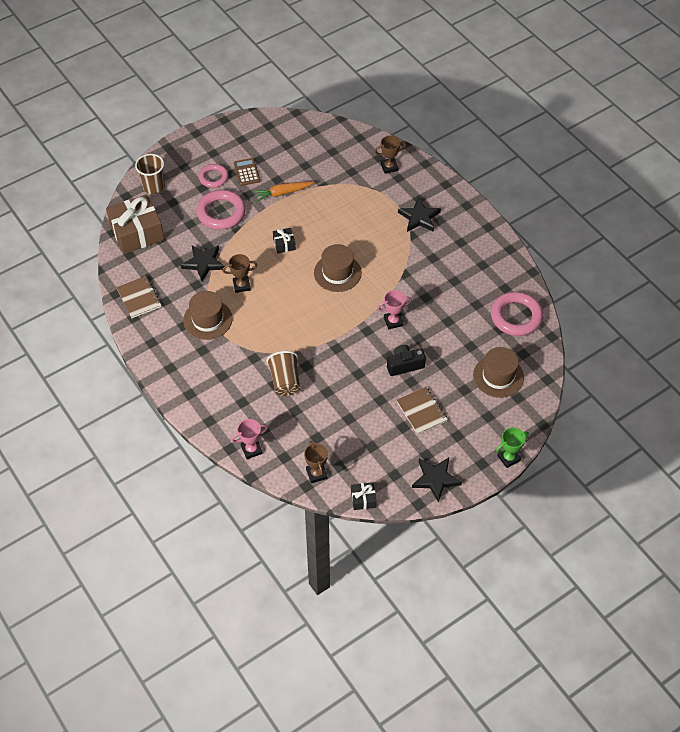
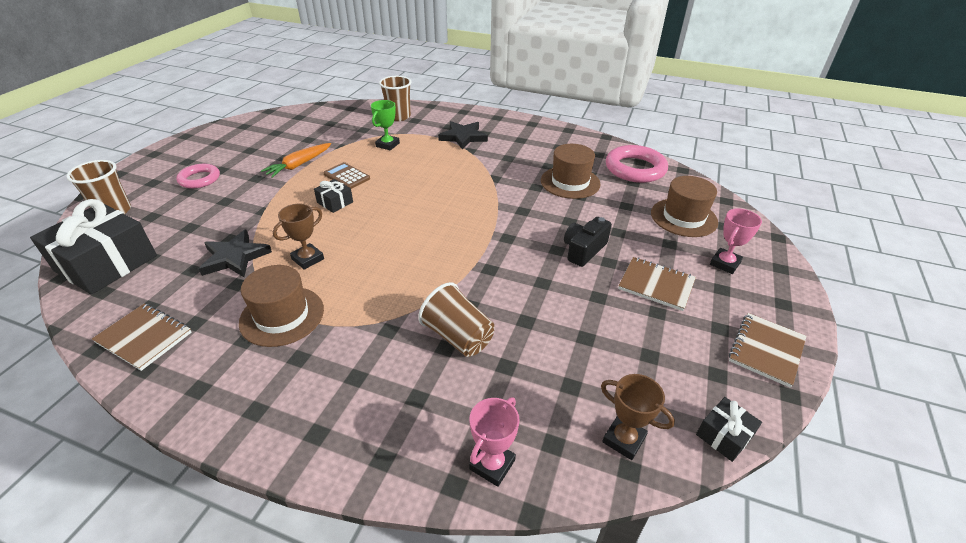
camera: 35 degrees left, 15 degrees down
brown gift [106,194,164,254] -> black gift [30,199,157,295]
pink ring [196,190,246,230] -> none
brown calculator [234,158,260,186] -> brown calculator moved to [323,162,370,189]
brown hat [314,244,362,292] -> brown hat moved to [541,144,601,199]
brown trophy [375,136,406,174] -> brown cup [379,76,412,121]
pink trophy [377,290,412,330] -> pink trophy moved to [710,208,762,274]
black star [412,457,462,503] -> brown notebook [729,313,807,388]
green trophy [496,427,529,468] -> green trophy moved to [371,100,400,150]

